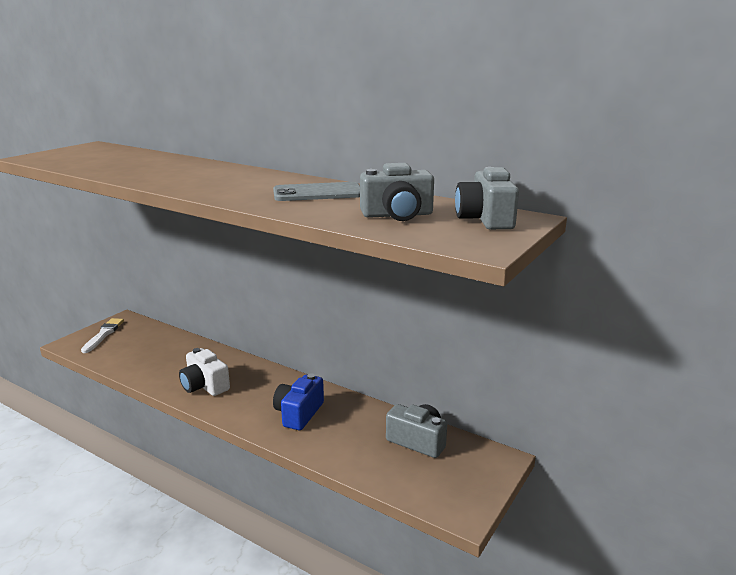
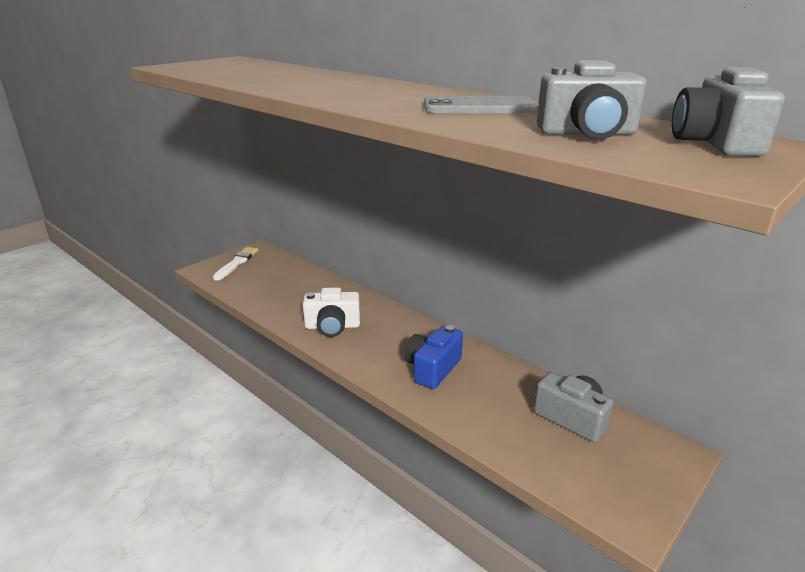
camera: 10 degrees right, 5 degrees up
white camera [179,348,230,396] -> white camera turned 60 degrees counterclockwise [303,287,360,337]

